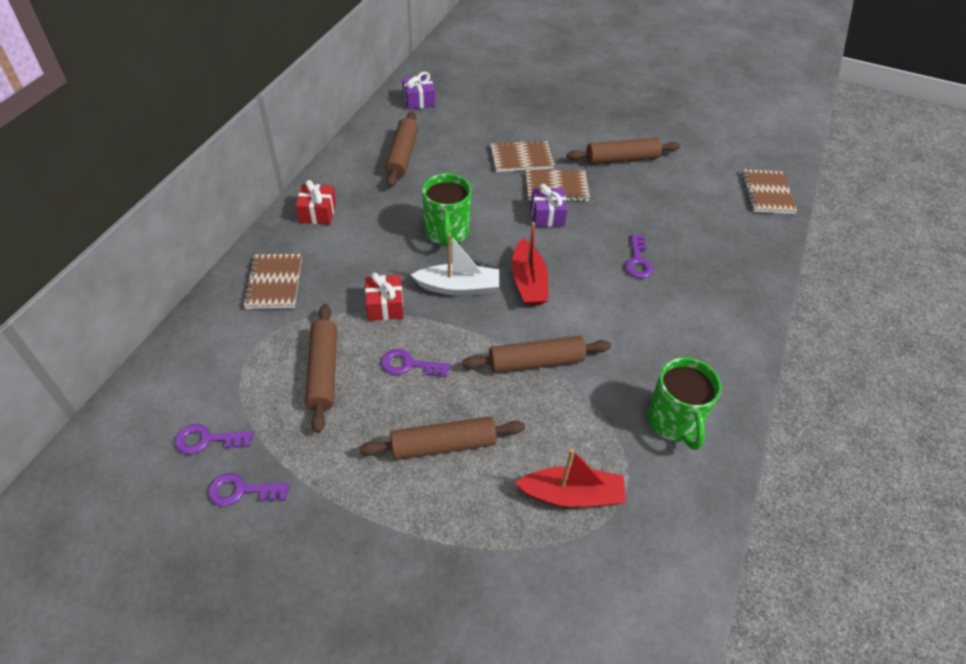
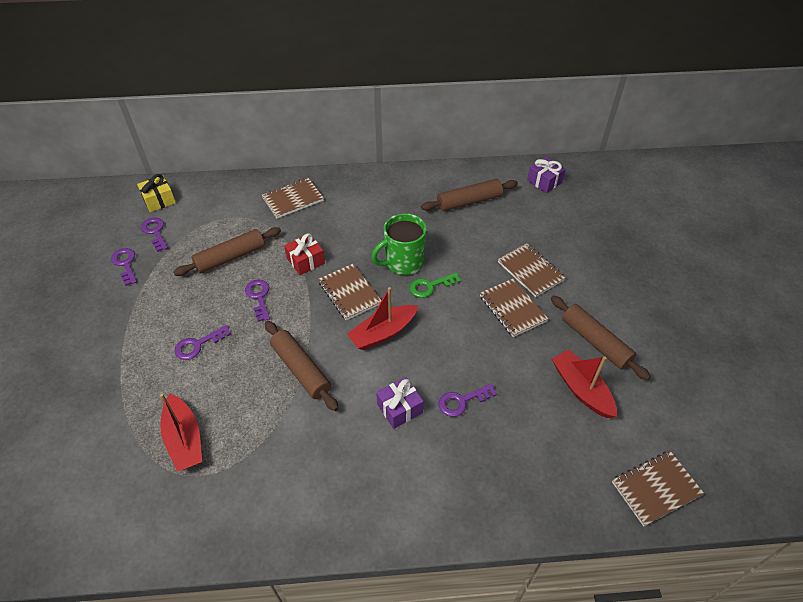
camera: 65 degrees right, 0 degrees up
red gift [296,180,336,225] -> none
brown rolling pin [359,417,525,460] -> purple key [175,325,231,360]
white boat [411,234,499,295] -> brown notebook [318,264,381,320]
purple gift [531,184,568,227] -> purple gift moved to [376,377,424,429]
green mug [647,357,721,450] -> none
none -> yellow gift [137,174,176,212]
none -> green key [410,272,461,298]
none -> red boat [552,349,617,418]

